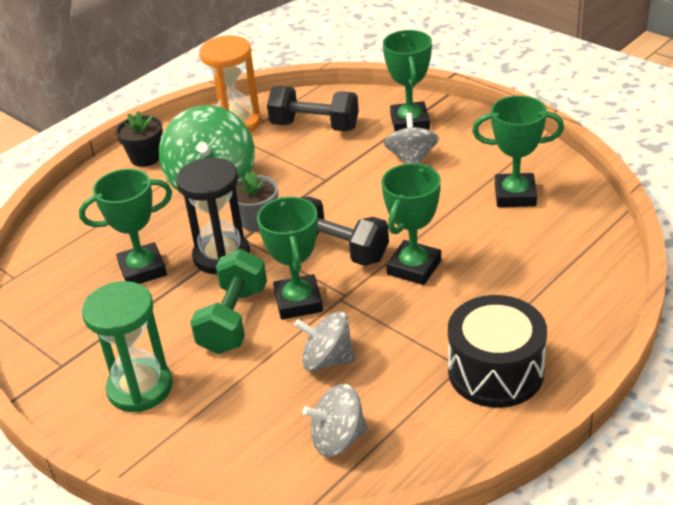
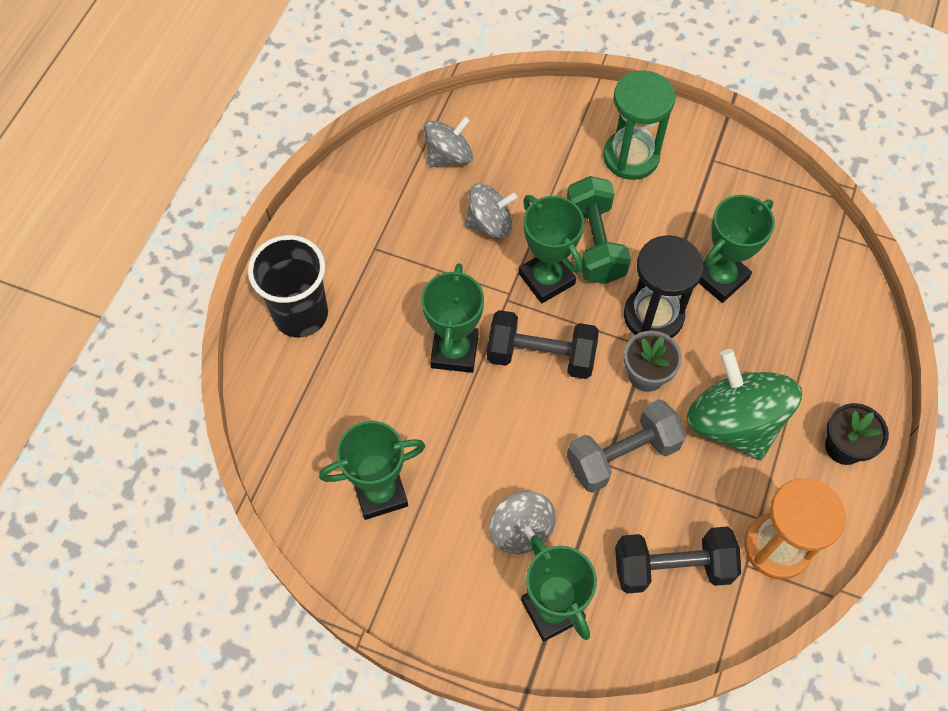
camera: 155 degrees right, 25 degrees up
black drum [448,295,547,408] -> none
none -> black cup [248,235,328,337]
none -> grey dumbbell [567,399,686,493]

